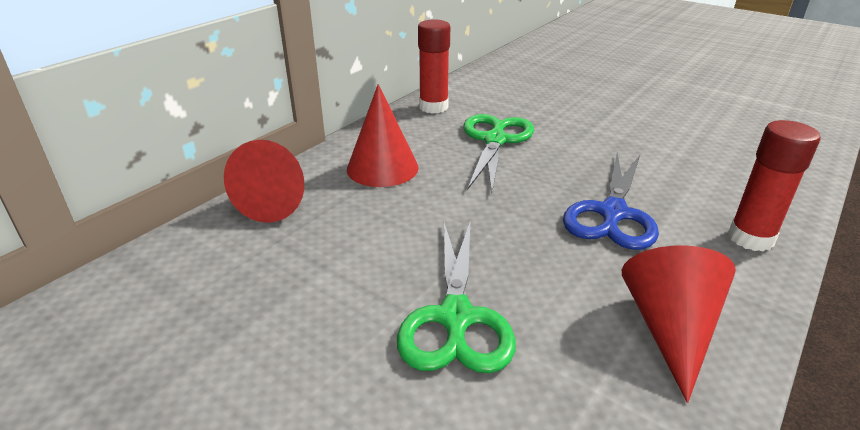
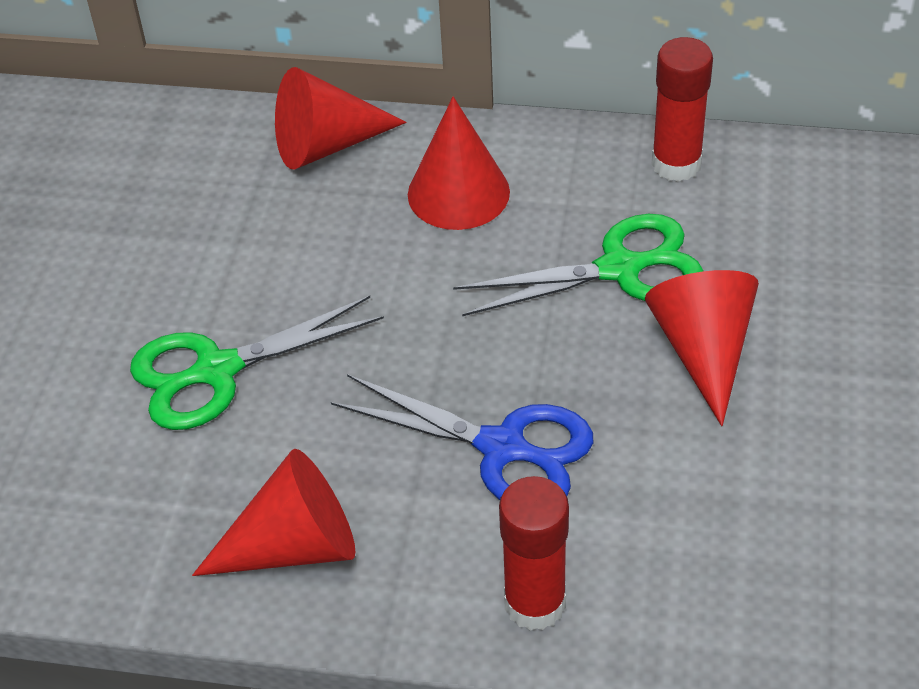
camera: 65 degrees right, 15 degrees up
blue scissors [563,153,659,250] -> blue scissors turned 150 degrees counterclockwise [331,374,593,500]
none -> red cone [645,270,759,426]

